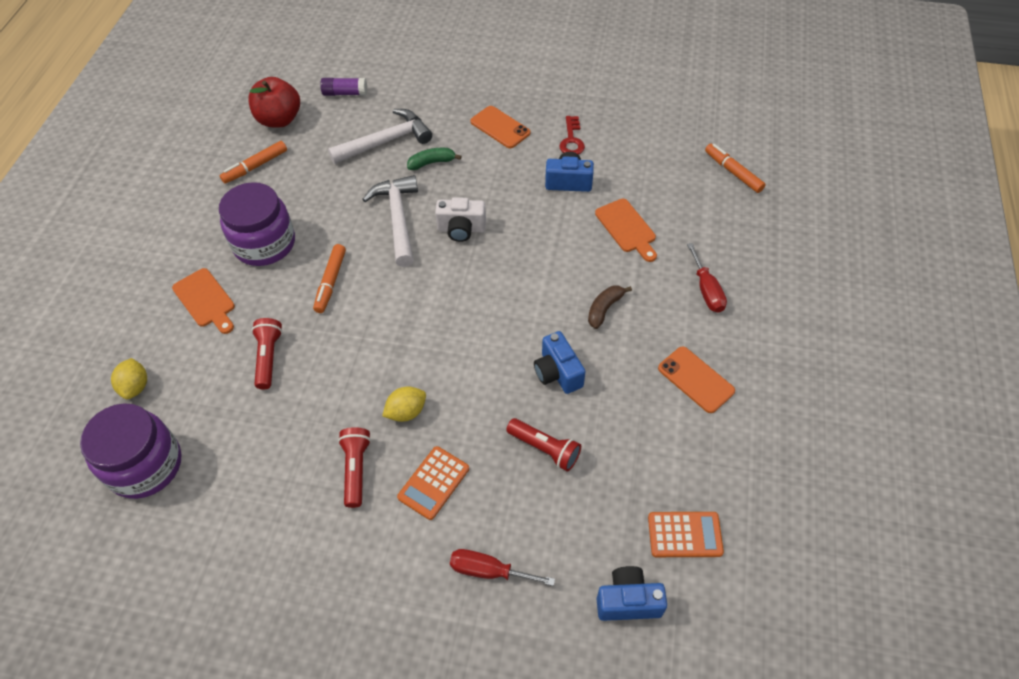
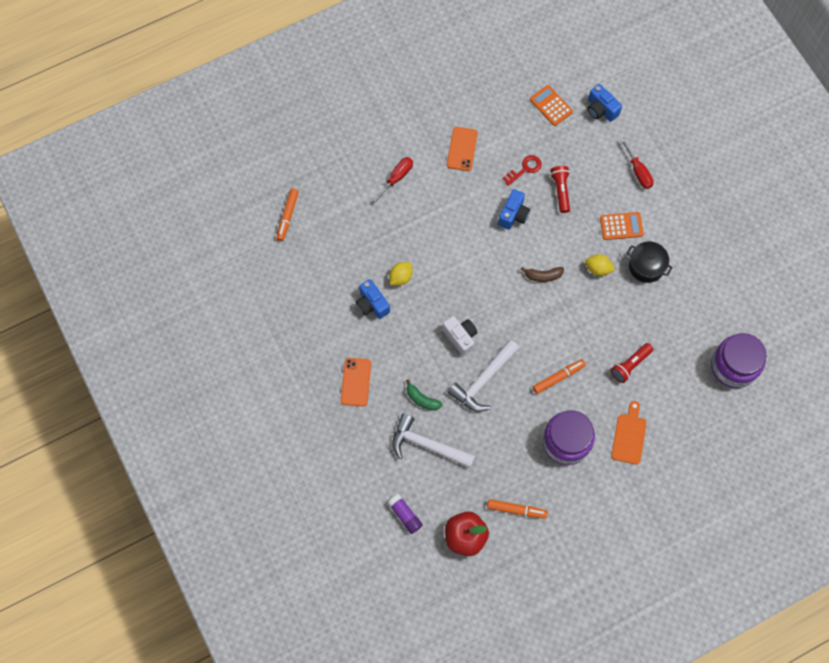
camera: 130 degrees left, 15 degrees up
yellow lemon [111,358,147,399] -> yellow lemon moved to [389,262,413,285]
red flashlight [338,427,371,508] -> black pot [627,241,672,283]
red key [559,116,585,155] -> red key moved to [502,155,542,186]
brown banana [588,285,632,329] -> brown banana moved to [521,267,564,282]
orange cutting board [595,199,657,262] -> none

